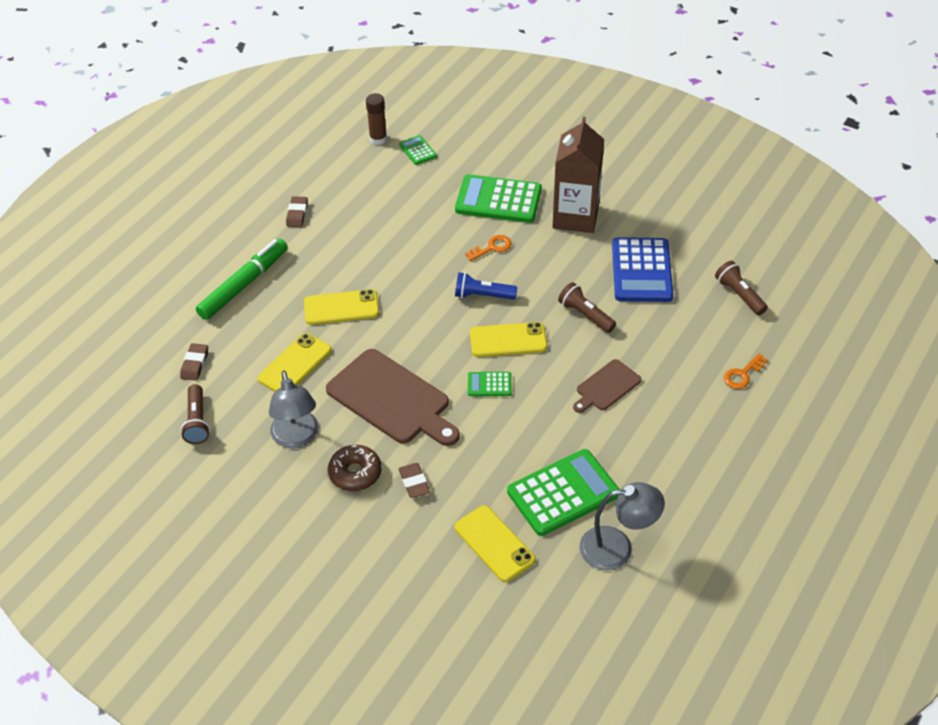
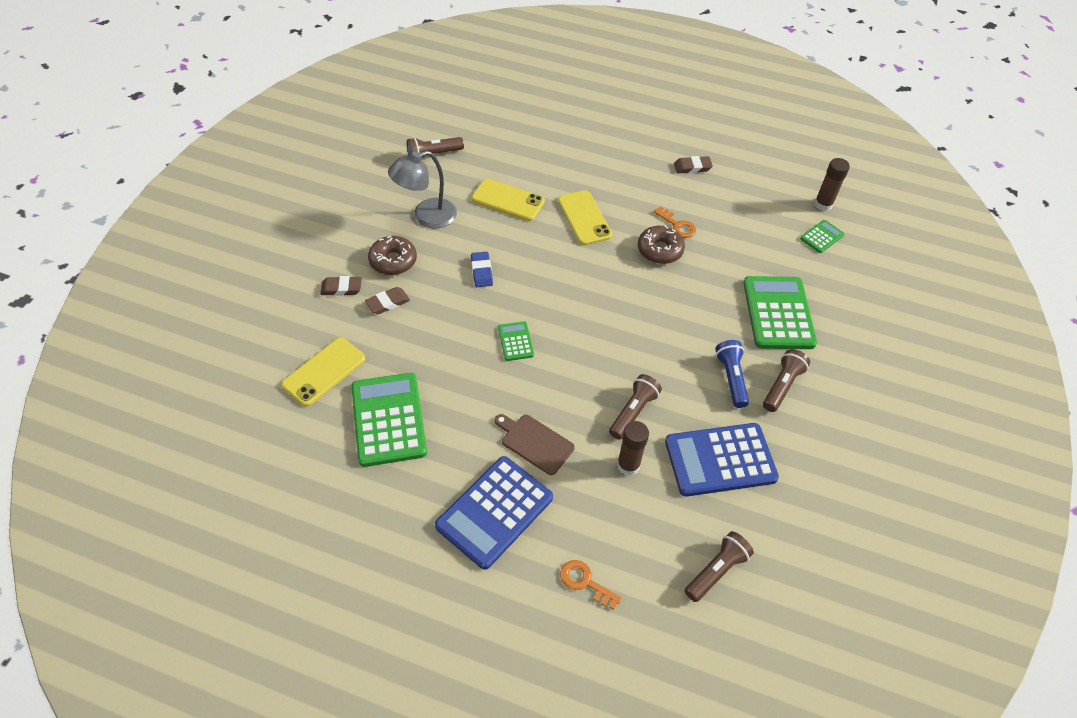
camera: 75 degrees right, 5 degrees up
brown eraser [180,343,208,381] -> brown eraser moved to [320,276,362,296]
green marker [196,238,288,320] -> none
brown cutting board [326,349,460,446] -> blue eraser [471,252,493,287]
blue flashlight [455,272,517,299] -> blue flashlight moved to [715,340,749,408]
orange key [465,235,512,261] -> orange key moved to [653,206,696,238]
yellow phone [470,322,547,357] -> none
green calculator [507,449,620,536] -> green calculator turned 150 degrees counterclockwise [352,373,427,467]
brown carton [552,117,604,233] -> brown flashlight [763,349,810,412]
grey lamp [580,482,665,570] -> none
none -> blue calculator [435,456,553,570]
none -> brown glue stick [617,421,649,476]
none -> brown donut [638,226,685,264]

